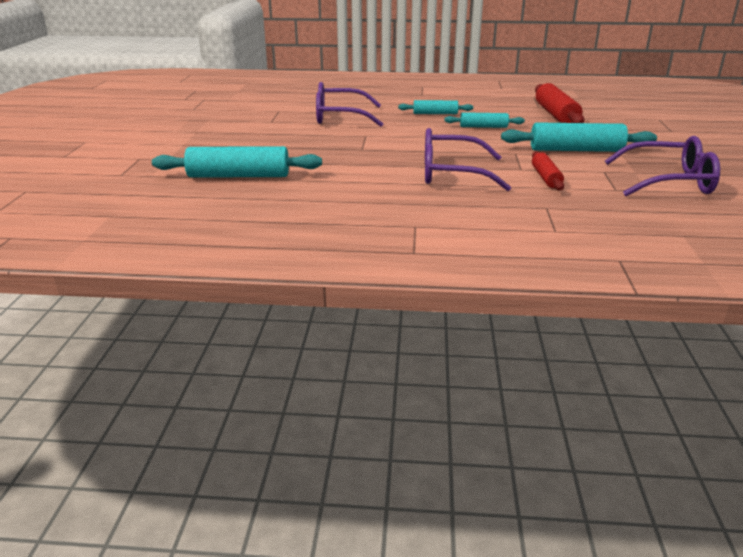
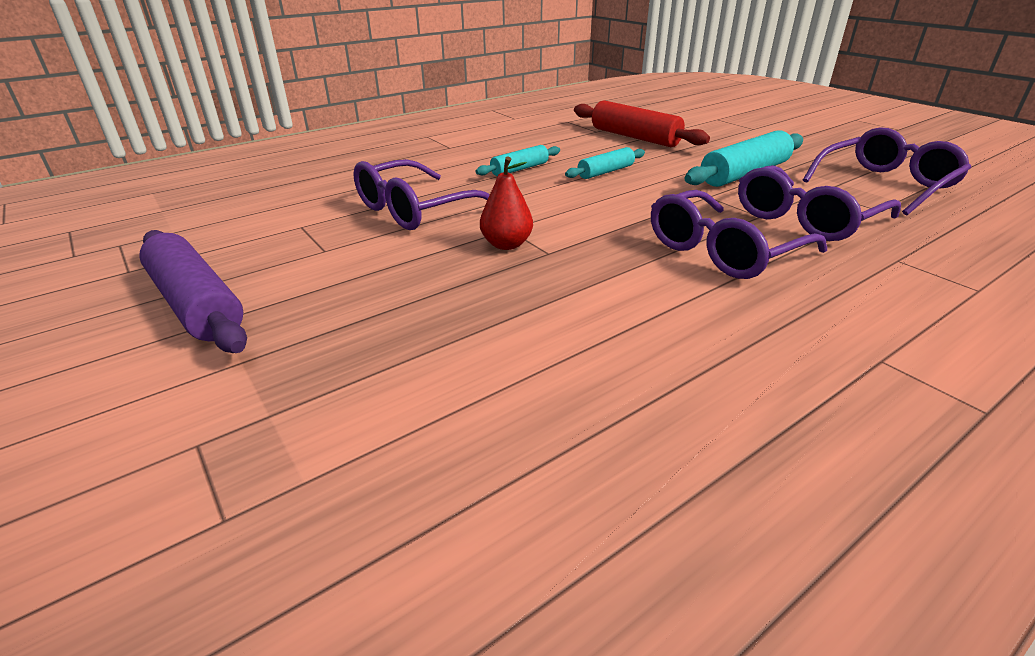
camera: 40 degrees left, 5 degrees up
turquoise rolling pin [152,146,322,178] -> none
red rolling pin [532,151,564,190] -> purple glasses [738,165,901,241]
none -> purple rolling pin [139,230,247,353]
none -> red pear [480,156,533,250]

